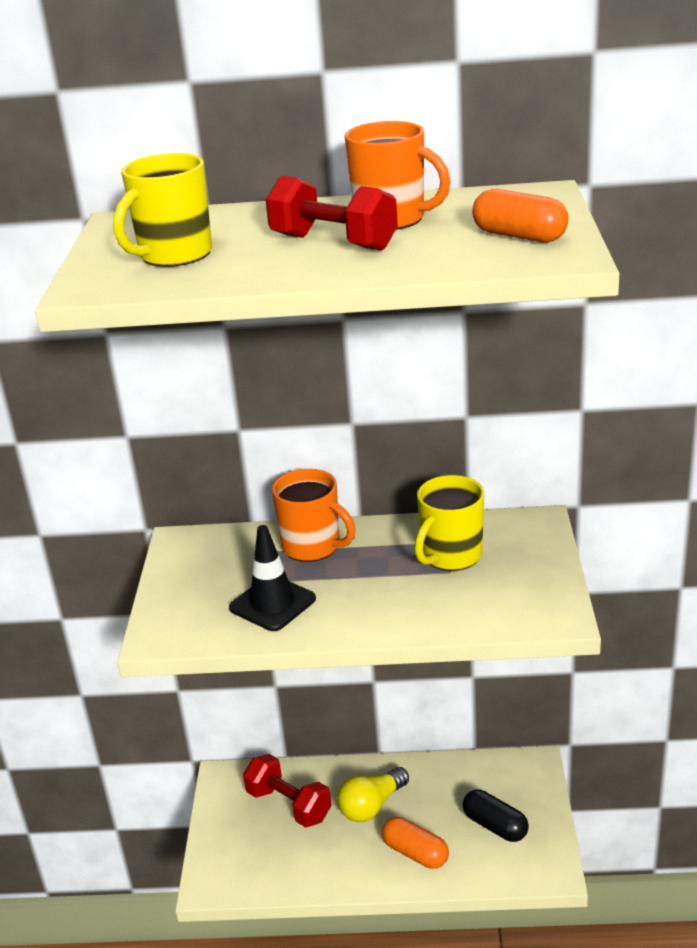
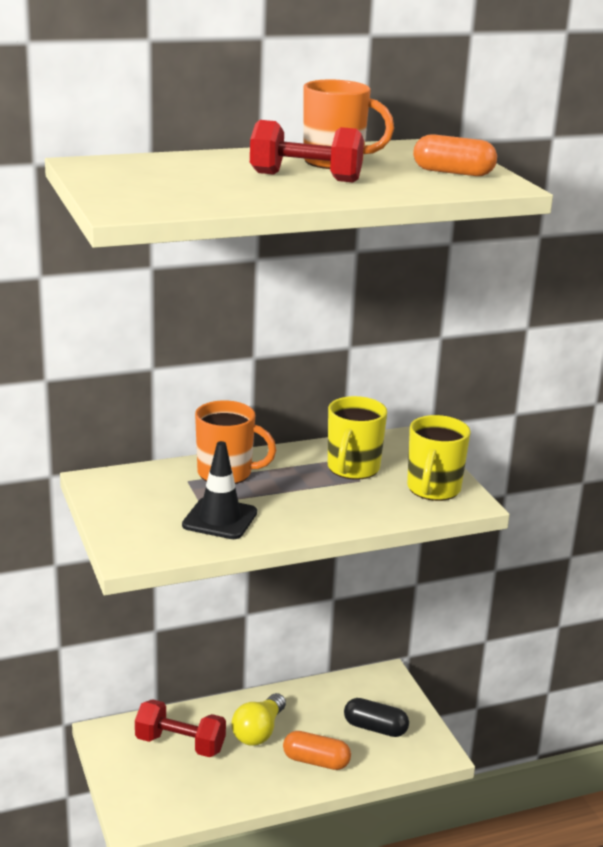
camera: 25 degrees left, 5 degrees down
yellow mug [113,153,212,267] -> yellow mug moved to [407,415,471,501]

